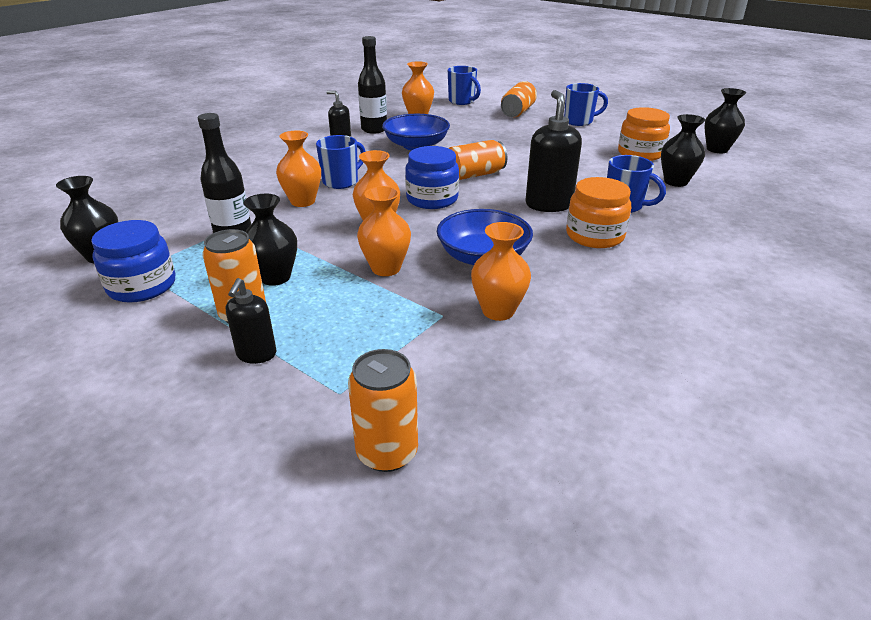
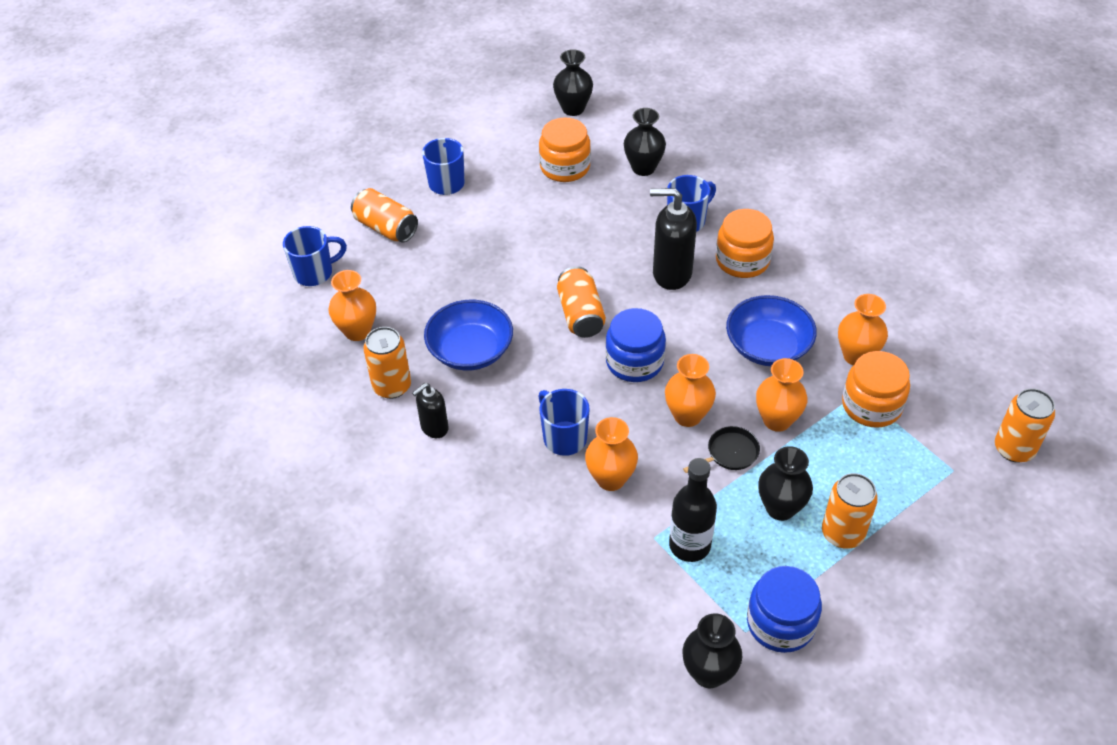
camera: 75 degrees left, 15 degrees up
black soap dispenser [226,278,277,364] -> none
black bottle [358,36,387,134] -> orange can [363,327,411,399]
none -> black pan [683,426,760,473]
none -> orange jar [842,351,910,428]

